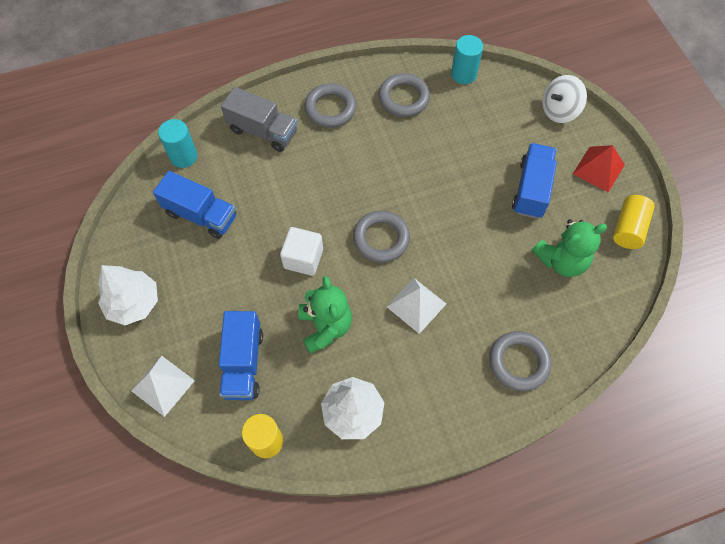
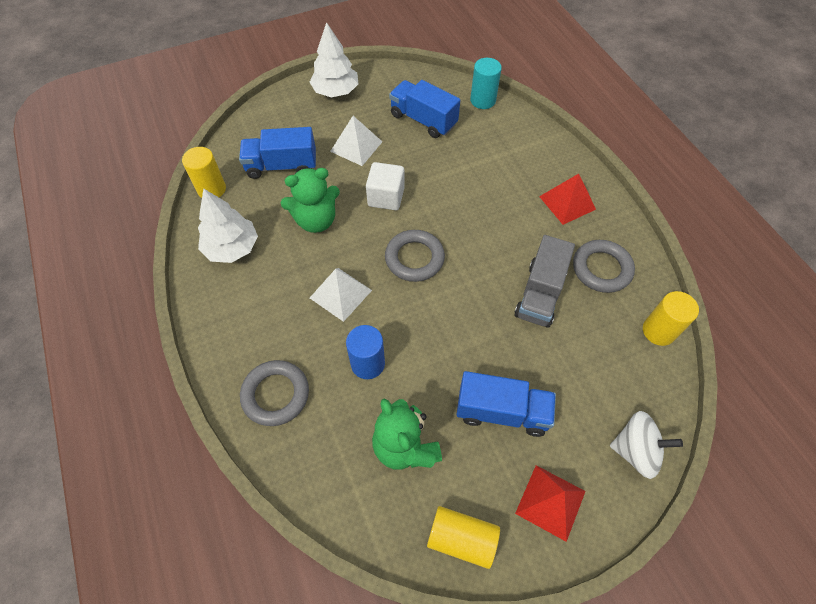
camera: 85 degrees right, 5 degrees down
white pyramid [131,356,195,417] -> white pyramid moved to [330,116,382,166]
blue truck [153,171,236,239] -> blue truck turned 105 degrees clockwise [389,80,460,138]
grey truck [221,87,297,152] -> grey truck moved to [514,235,575,328]
grey ring [304,83,356,128] -> red pyramid [539,174,596,225]
turquoise cylinder [451,35,483,84] -> yellow cylinder [643,291,699,346]
white spinning top [542,75,587,123] -> white spinning top turned 135 degrees clockwise [610,411,683,479]
none -> blue cylinder [346,325,385,379]

